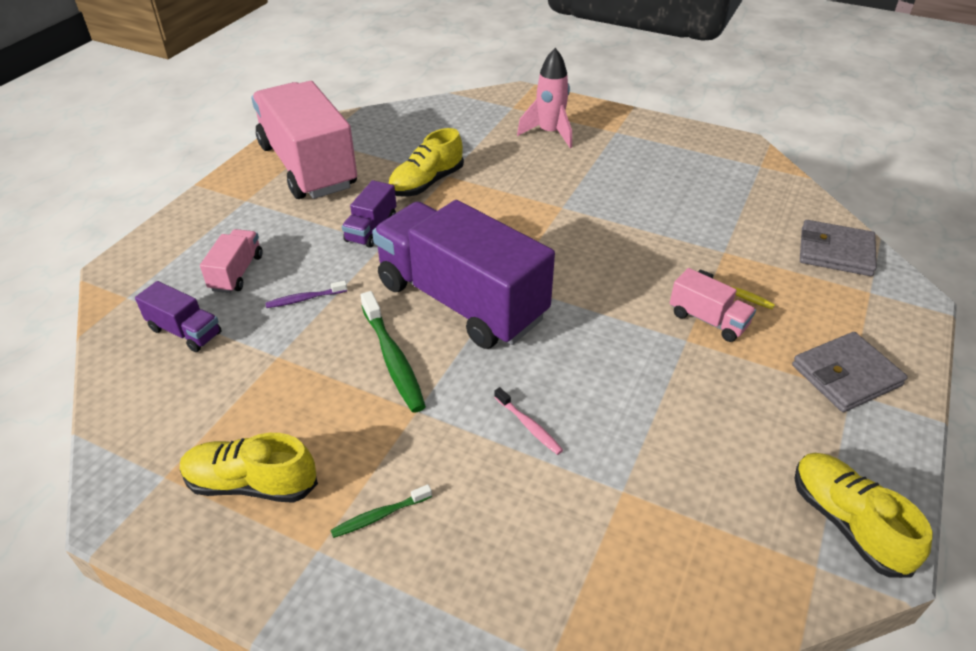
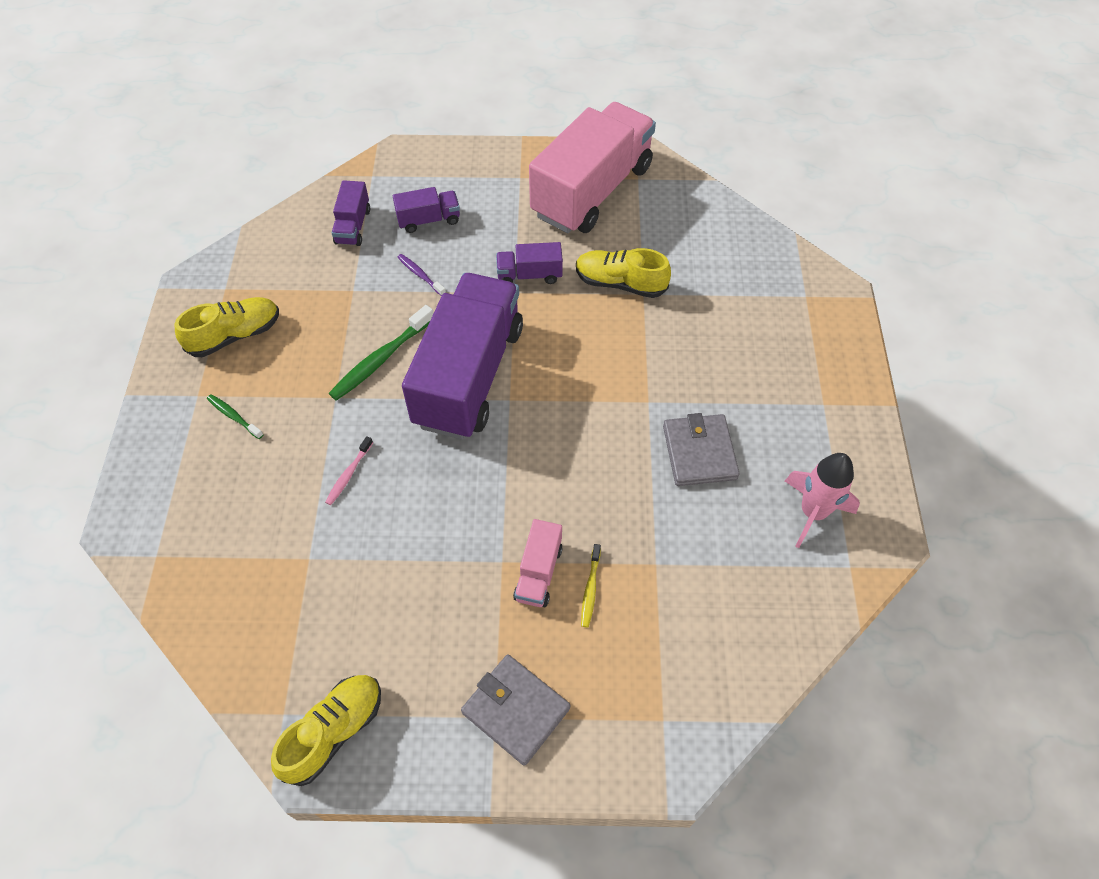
camera: 65 degrees right, 15 degrees up
yellow shoe [180,433,318,503] -> yellow shoe turned 75 degrees clockwise [175,297,279,357]
pink truck [200,229,263,293] -> purple truck [393,187,460,233]
pink rocket [517,48,572,148] -> pink rocket moved to [785,453,860,548]
grey wallet [800,220,877,276] -> grey wallet moved to [663,413,740,486]

